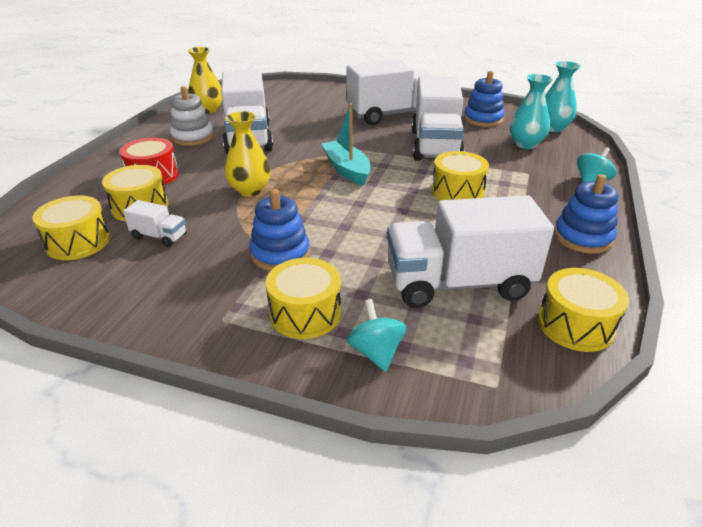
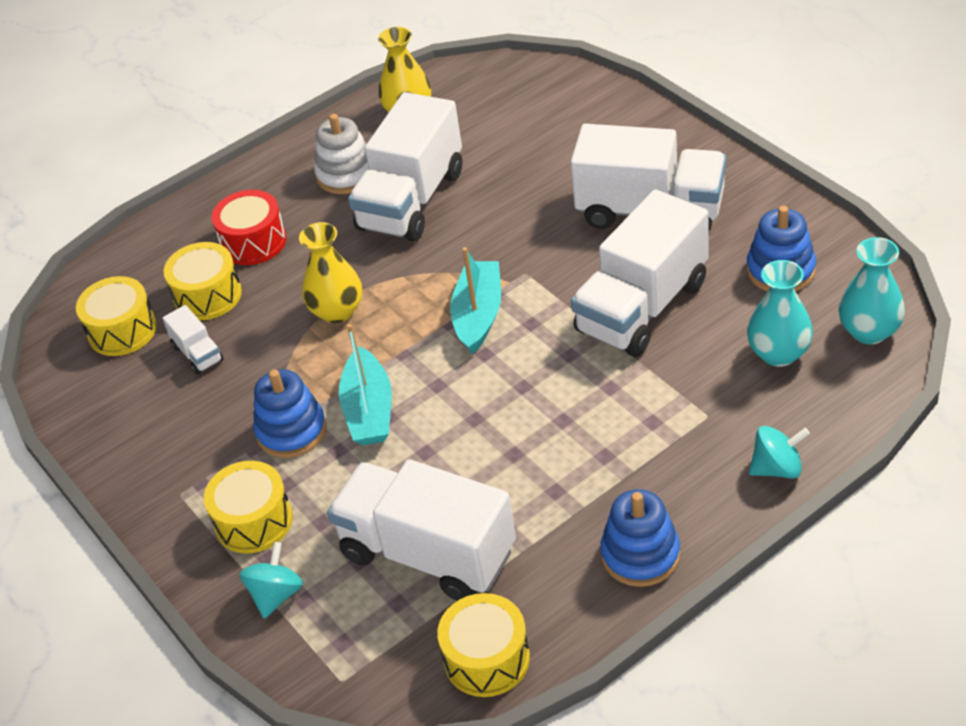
camera: 40 degrees right, 10 degrees up
yellow drum [432,151,489,200] -> none
none -> turquoise boat [339,324,392,445]

